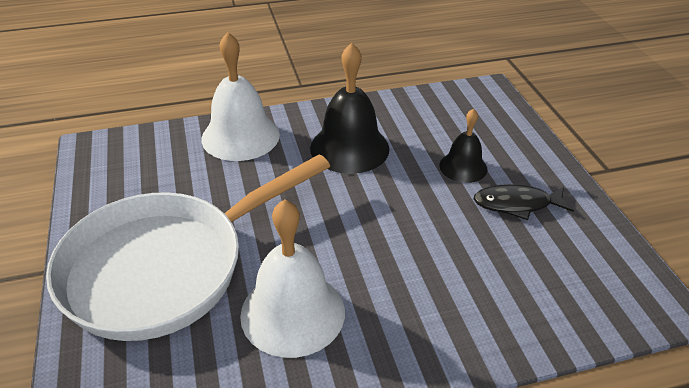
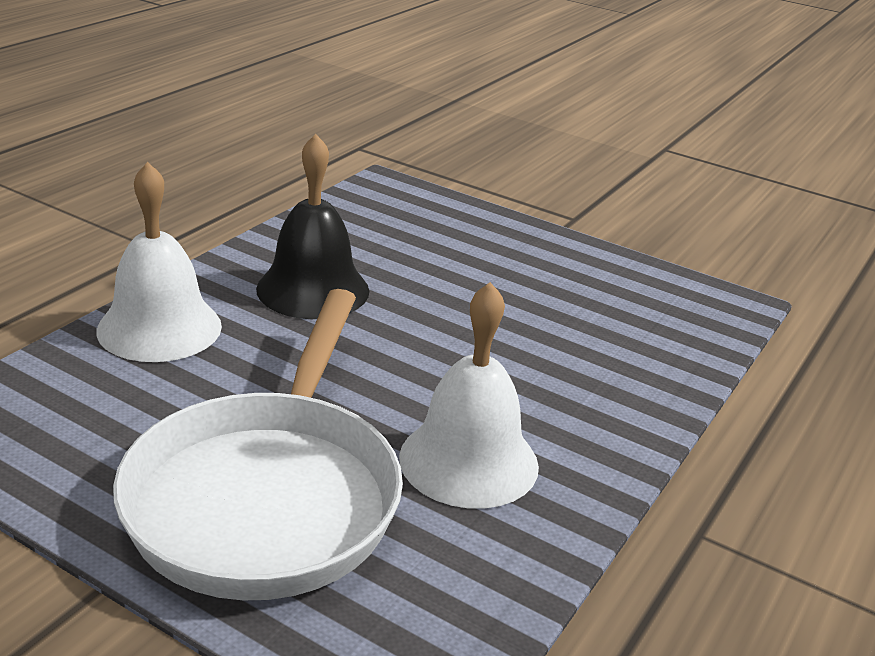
camera: 45 degrees left, 10 degrees down
black bell [439,108,487,183] -> none
black fish [474,184,574,220] -> none

